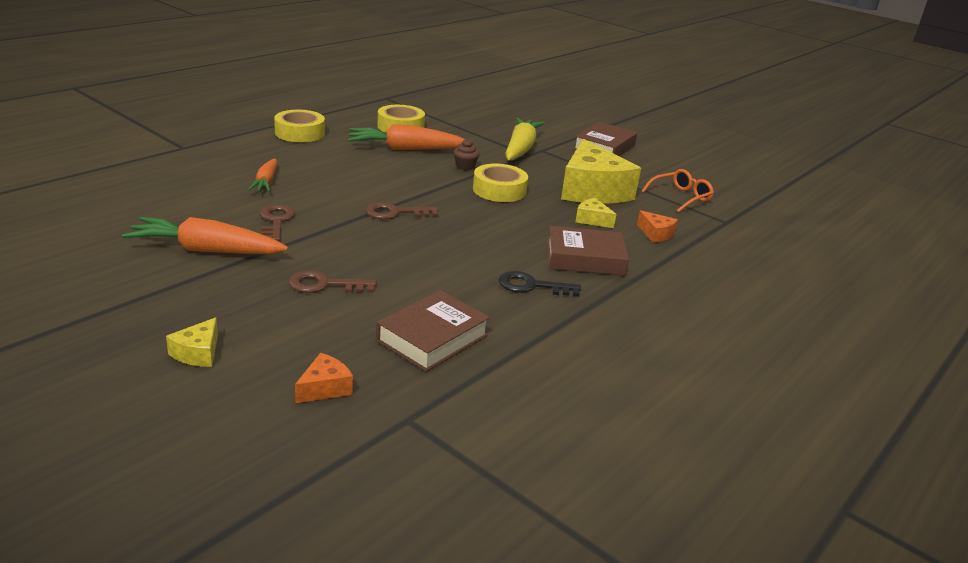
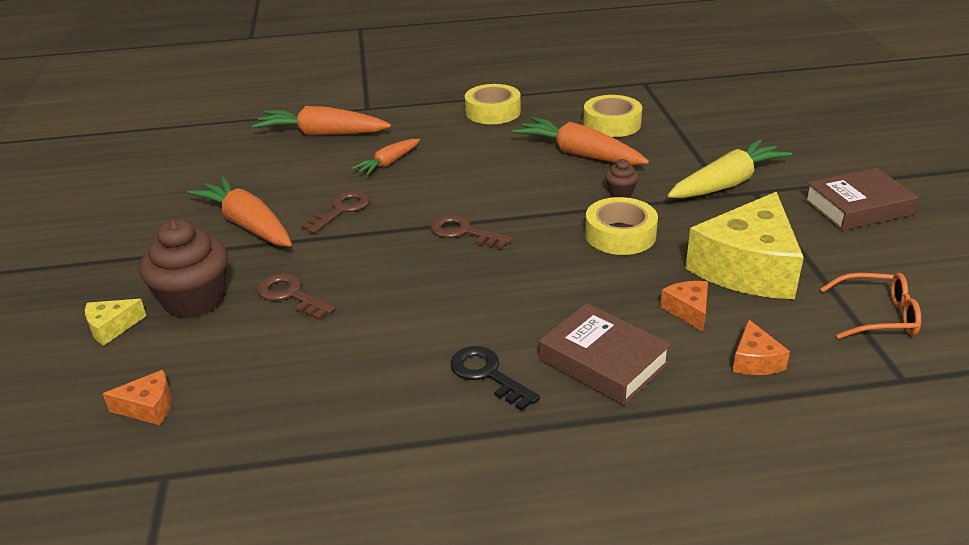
camera: 45 degrees right, 5 degrees up
brown book [376,290,490,372] -> none
yellow cheese [575,198,616,228] -> orange cheese [660,281,708,332]
none -> brown cupcake [139,219,228,319]
none -> orange carrot [252,106,391,136]

